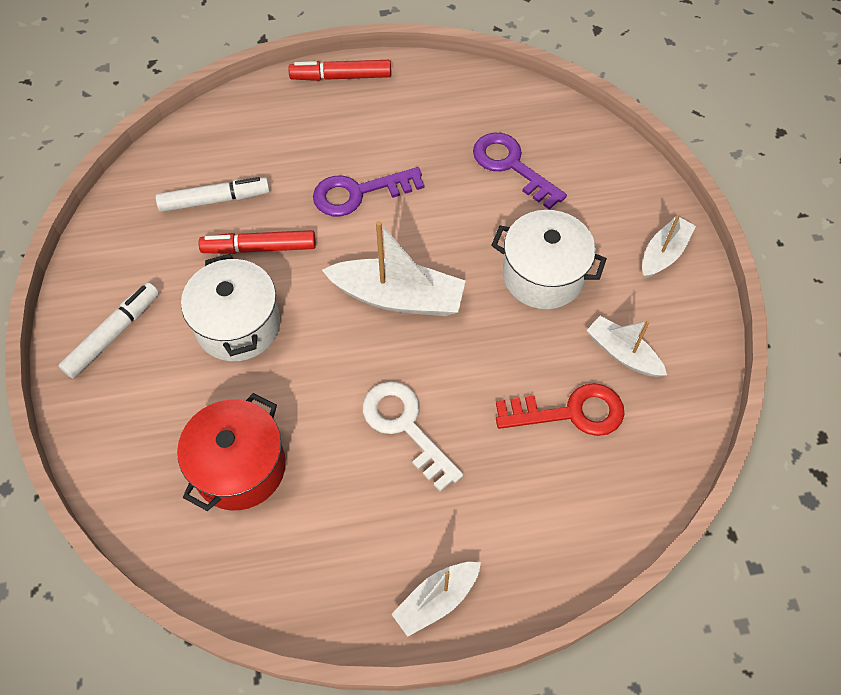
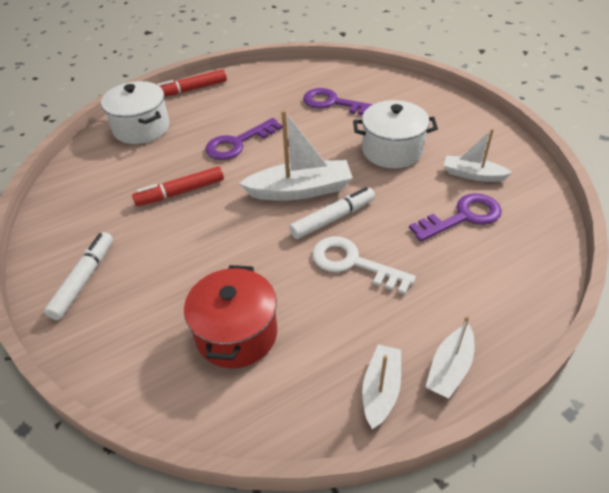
camera: 20 degrees left, 15 degrees down
white marker [156,177,270,212] -> white marker moved to [289,187,375,239]
white pot [181,254,280,361] -> white pot moved to [101,81,169,144]
red key [496,383,625,436] -> purple key [409,193,502,242]
white boat [642,215,696,278] -> white boat moved to [362,345,401,429]

